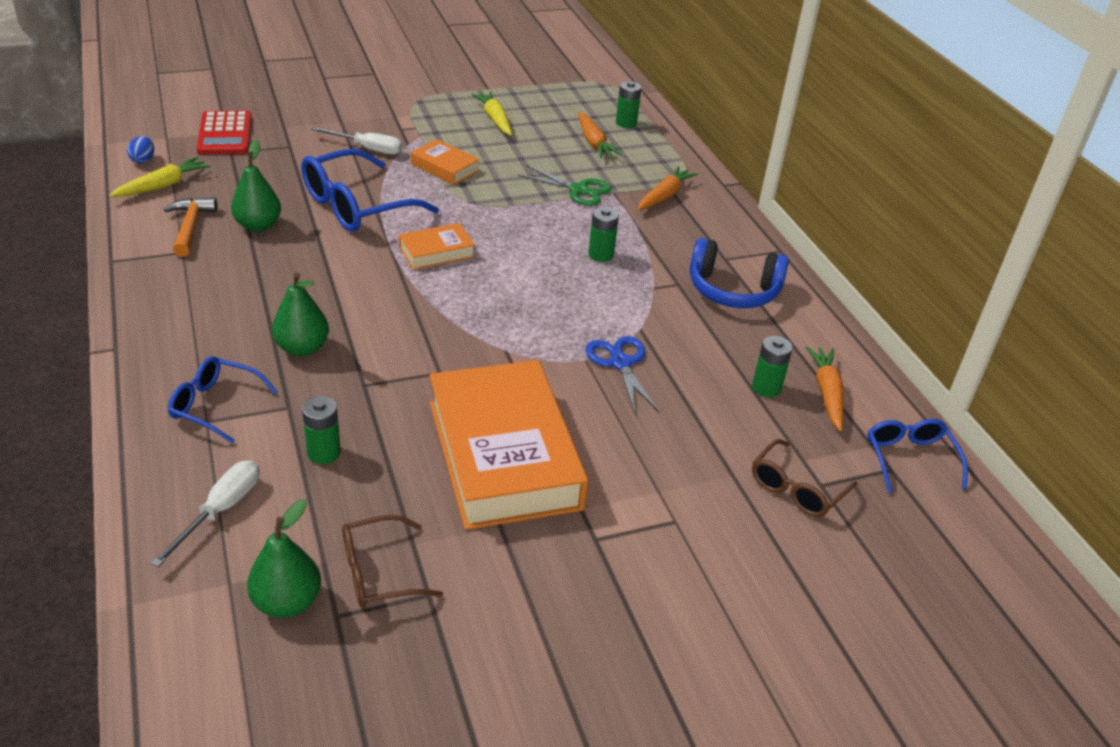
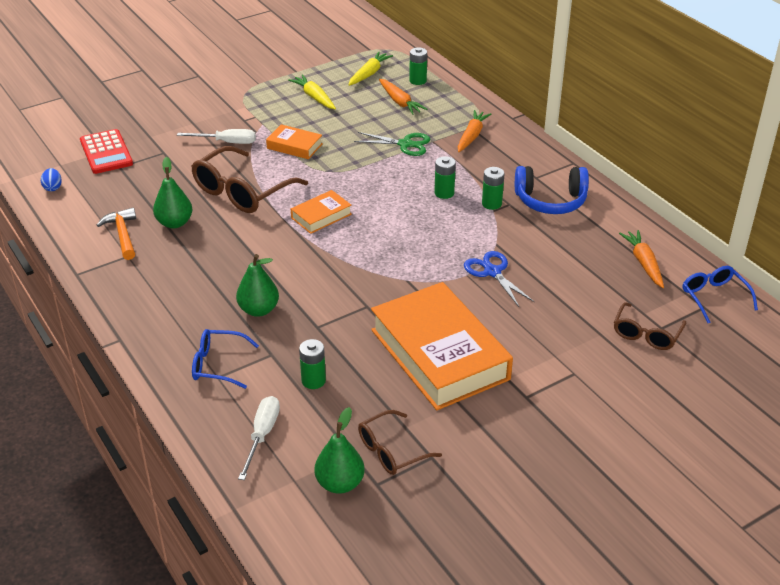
camera: 10 degrees left, 0 degrees up
yellow carrot [109,157,211,197] -> yellow carrot moved to [348,52,393,86]
blue glasses [301,149,439,232] -> brown glasses [191,146,308,213]
green battery [752,336,793,397] -> green battery moved to [482,167,504,210]

